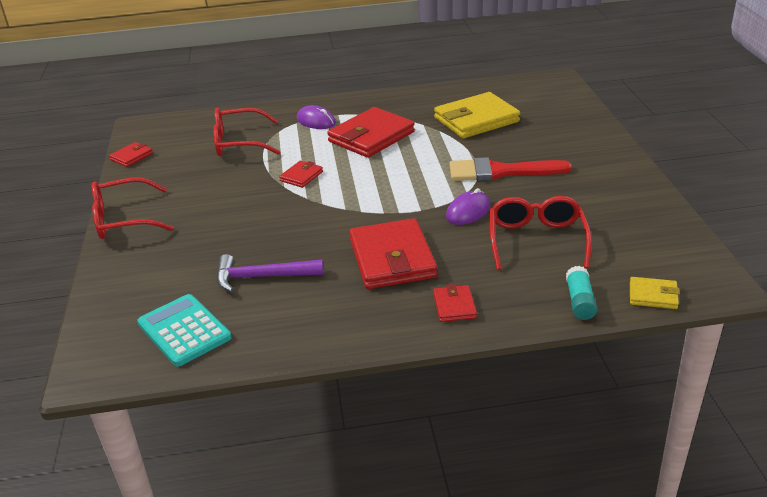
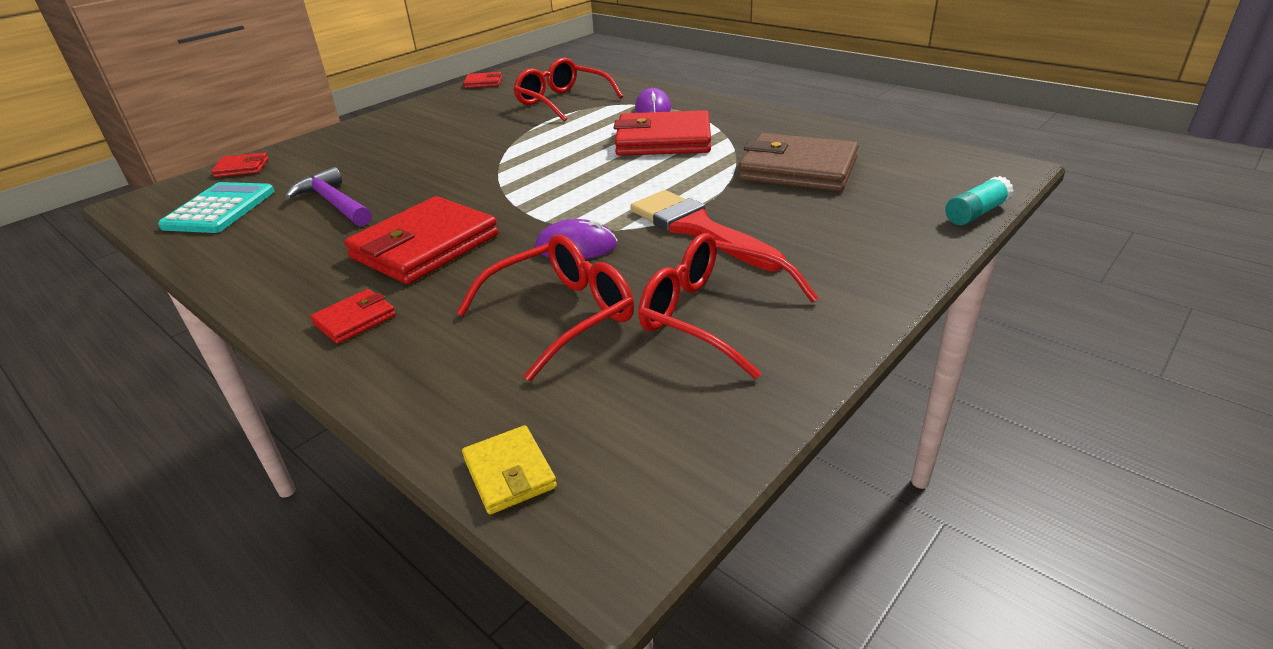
camera: 50 degrees right, 0 degrees up
red glasses [92,177,174,239] -> red glasses moved to [638,233,818,379]
red wallet [279,161,323,188] -> red wallet moved to [211,152,268,177]
yellow wallet [434,92,520,138] -> brown wallet [738,133,859,191]
turquoise glue stick [566,266,597,320] -> turquoise glue stick moved to [945,176,1014,225]

